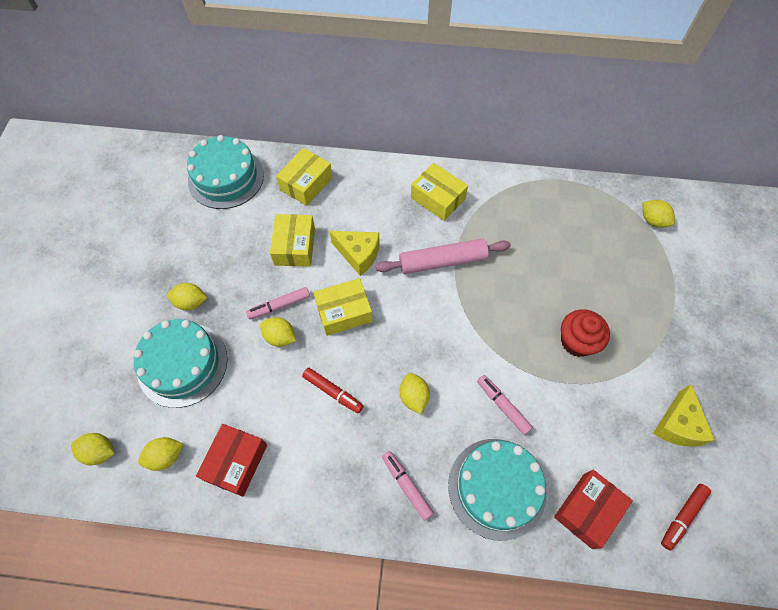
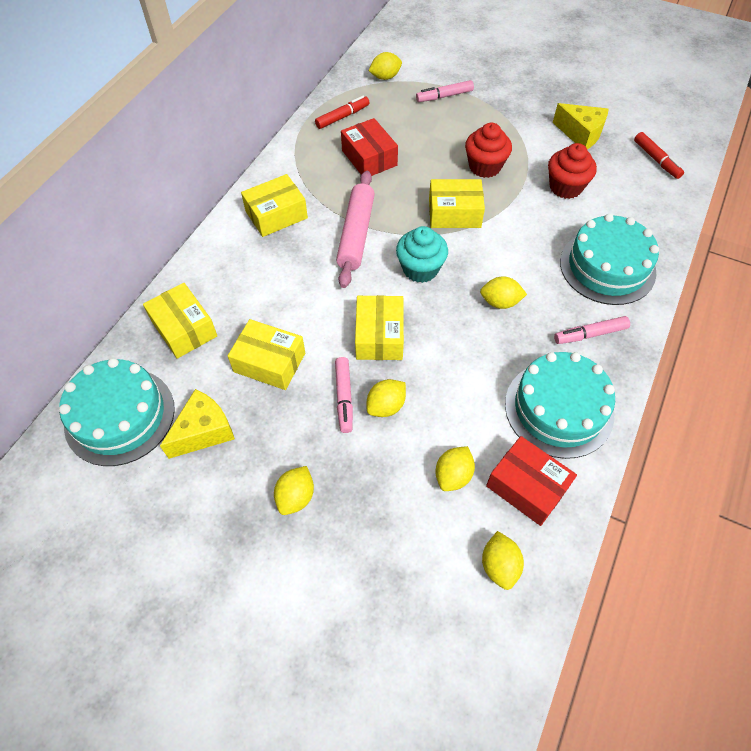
camera: 70 degrees left, 5 degrees down
yellow lemon [71,433,115,465] -> yellow lemon moved to [435,446,475,491]
turquoise cake [134,319,227,408] -> turquoise cake moved to [505,352,615,459]
red marker [302,368,364,414] -> red marker moved to [315,96,369,129]
yellow cheese [330,231,380,276] -> yellow cheese moved to [160,389,235,459]
pink marker [477,375,533,435] -> pink marker moved to [416,80,474,102]
red box [554,470,633,549] -> red box moved to [341,118,398,176]
none -> turquoise cupcake [396,226,448,283]
none -> yellow box [429,179,485,228]
none -> red cupcake [548,143,597,199]

